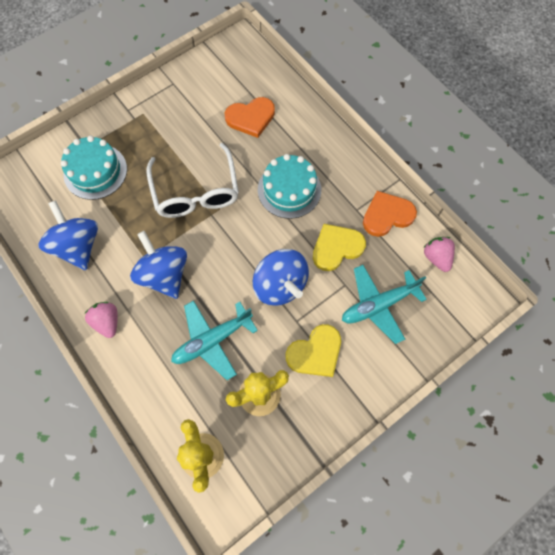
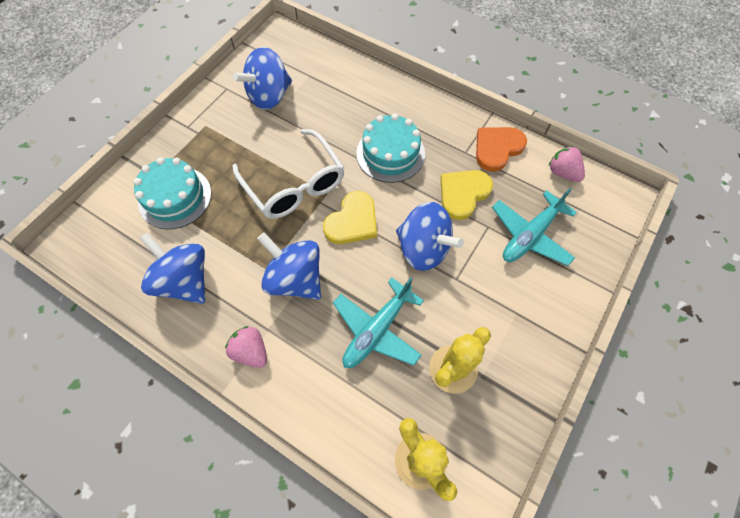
camera: 20 degrees left, 5 degrees down
orange heart [225,97,275,138] -> none
yellow heart [286,324,341,377] -> yellow heart moved to [323,191,377,244]
none -> blue spinning top [233,47,292,110]

